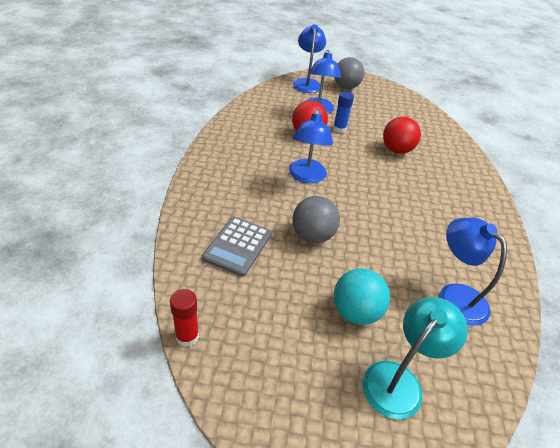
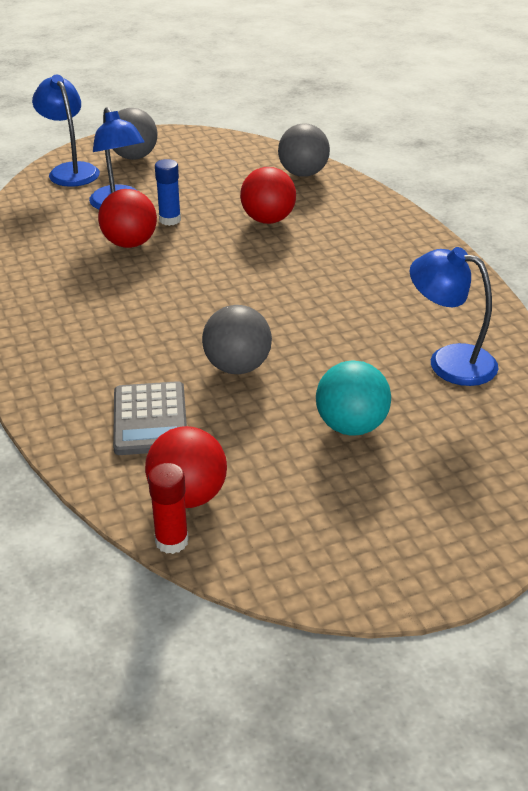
camera: 25 degrees left, 5 degrees down
blue lamp [289,109,333,183] -> none
turquoise lamp [362,297,468,420] -> none
none -> red ball [145,426,227,508]
none -> grey ball [278,123,330,177]

